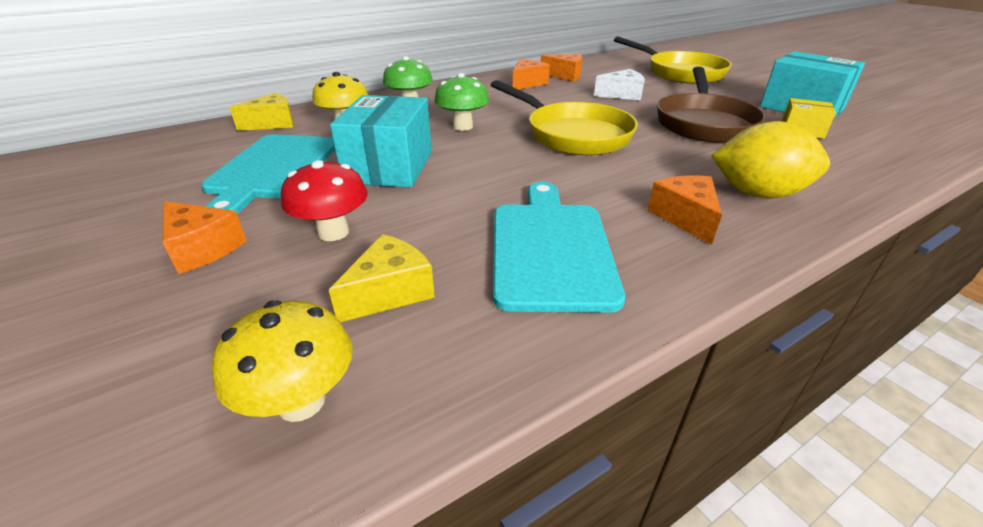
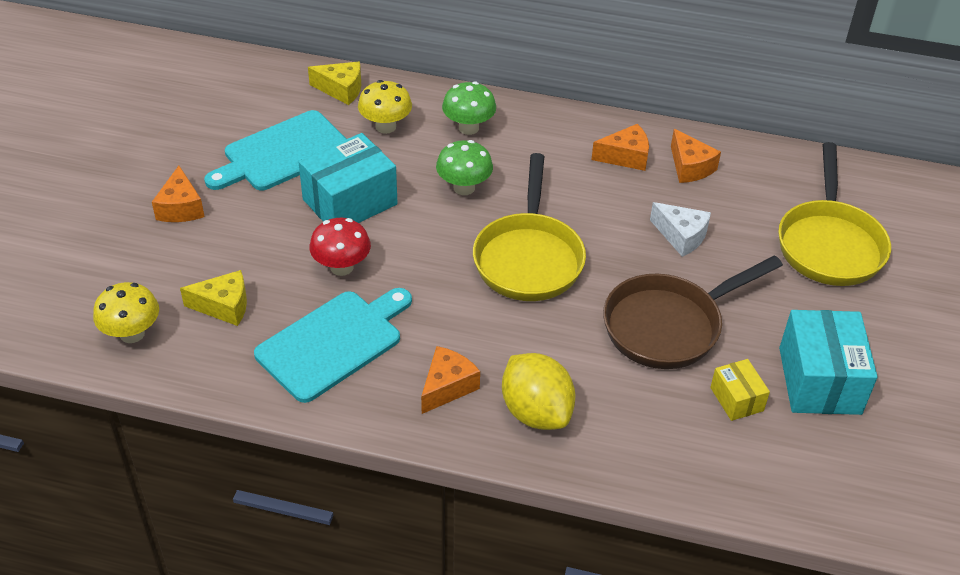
camera: 45 degrees right, 10 degrees up
red mushroom [281,160,368,241] -> red mushroom moved to [309,218,371,276]

